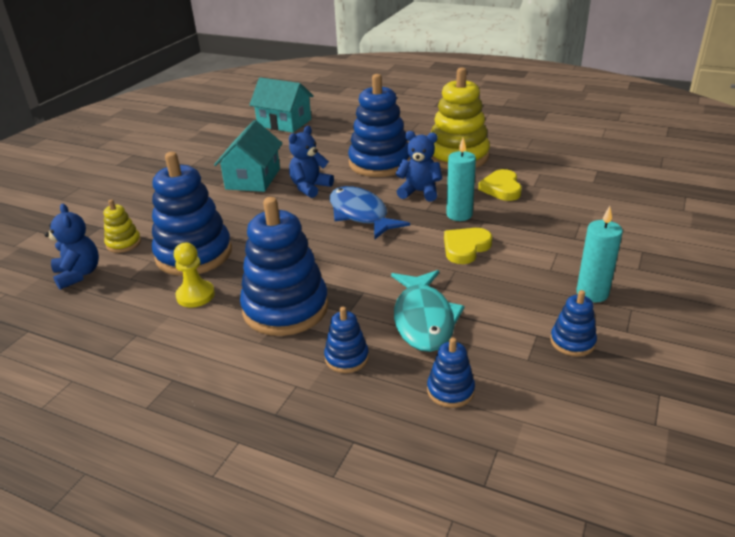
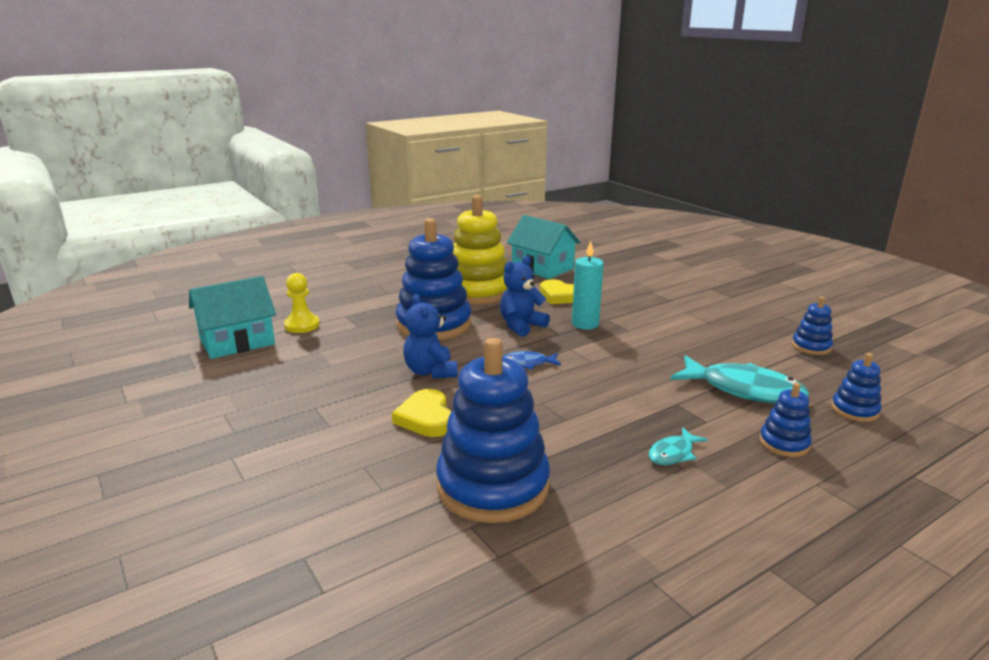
camera: 60 degrees left, 10 degrees down
blue teddy bear [45,204,99,290] -> none
yellow stacking toy [103,199,141,253] -> none
yellow pawn [174,243,215,308] -> yellow pawn moved to [284,273,320,333]
turquoise house [214,120,283,192] -> turquoise house moved to [507,215,581,279]
blue stacking toy [240,197,329,336] -> turquoise fish [649,427,708,465]
blue fish [330,186,410,239] -> blue fish [503,351,561,370], size x0.49
yellow heart [444,228,492,264] -> yellow heart moved to [392,389,452,437]
turquoise candle [576,206,623,302] -> none

